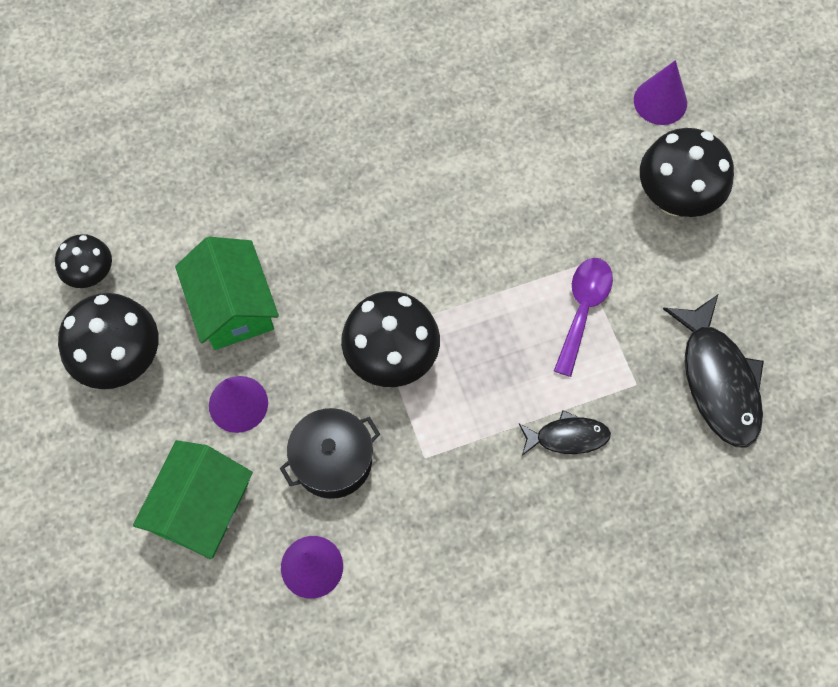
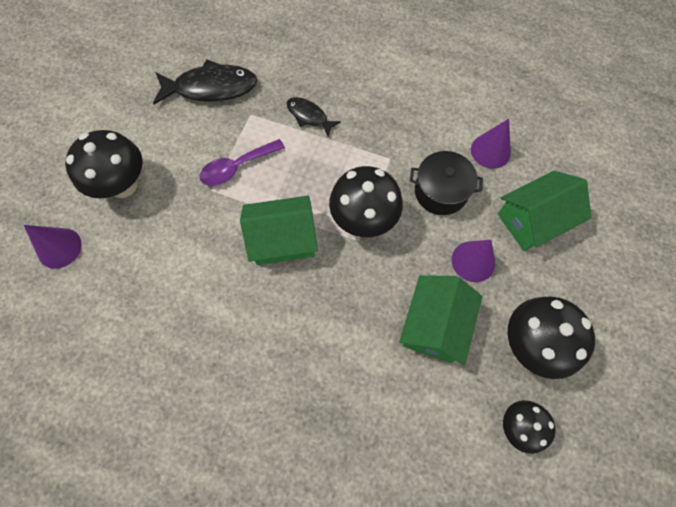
camera: 140 degrees left, 0 degrees up
black fish [663,295,764,448] -> black fish turned 60 degrees clockwise [153,59,258,104]
none -> green house [240,196,318,265]

